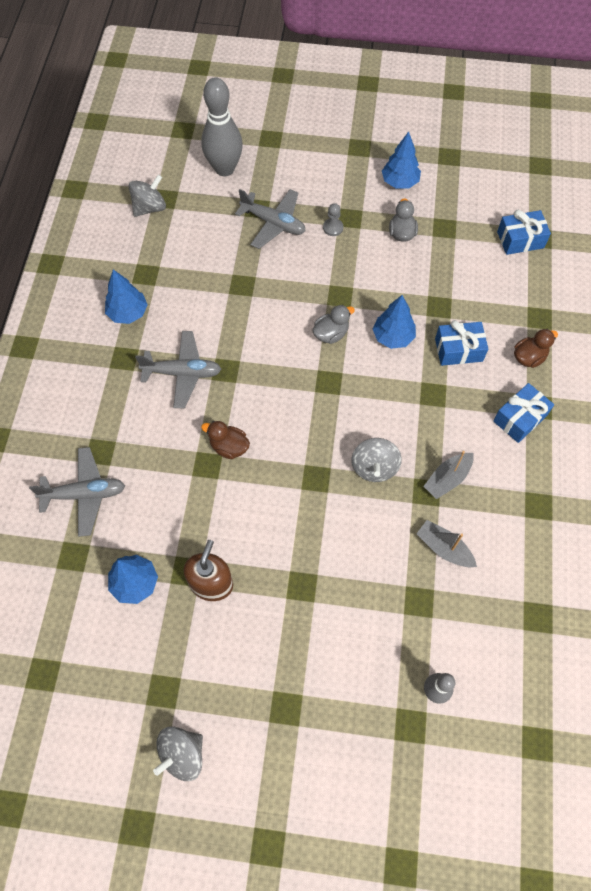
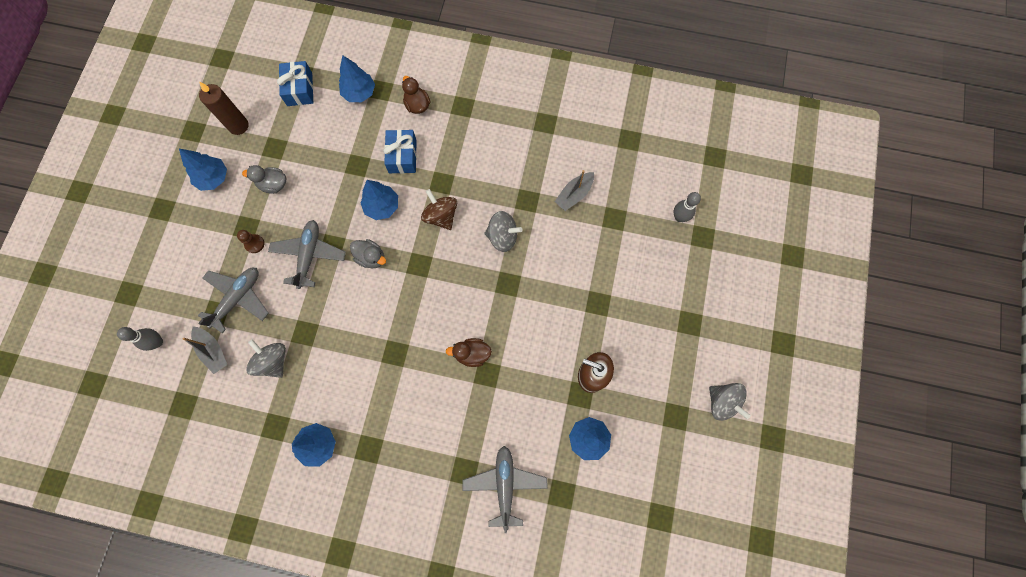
camera: 85 degrees left, 10 degrees up
grey spinning top [128,174,166,217] -> grey spinning top moved to [246,339,286,378]
grey plane [135,331,222,409] -> grey plane moved to [268,220,346,289]
grey bowling pin [201,78,243,176] -> grey bowling pin [117,327,163,351], size x0.53
brown duck [201,421,250,459] -> brown duck turned 60 degrees clockwise [446,338,492,367]
grey duck [312,305,355,344] -> grey duck turned 150 degrees clockwise [350,239,386,268]
grey pawn [323,203,343,236] -> brown pawn [237,230,264,253]
grey boat [423,451,474,499] -> grey boat moved to [182,326,227,374]
blue gift [493,383,554,443] -> none
none -> brown candle [199,82,249,135]
none -> blue tree [339,55,375,102]
none -> brown spinning top [421,189,457,230]

